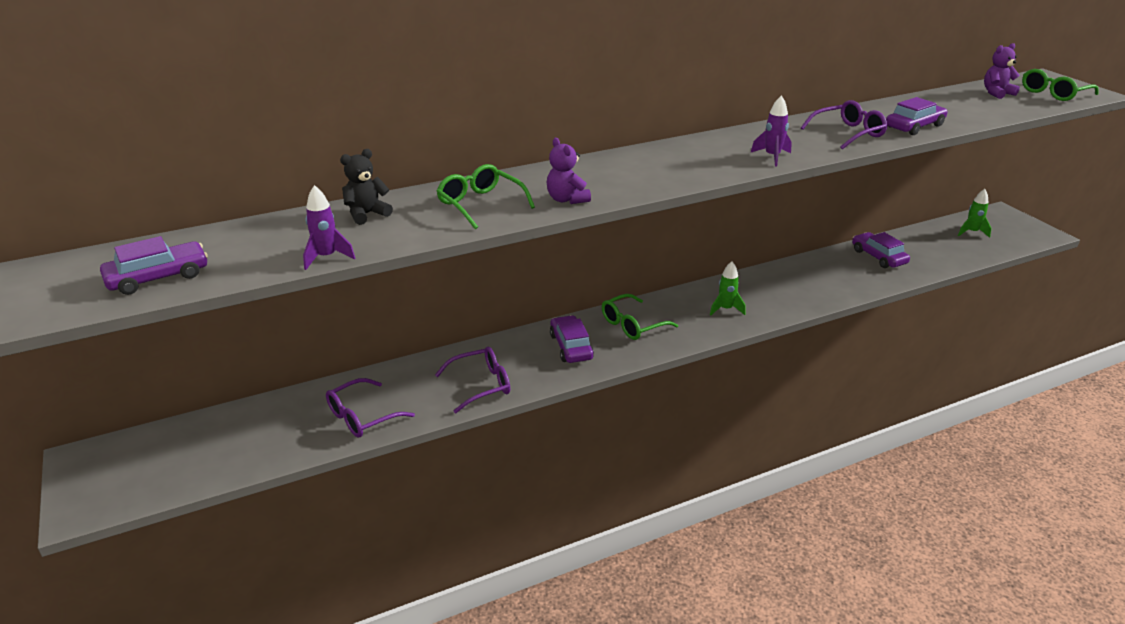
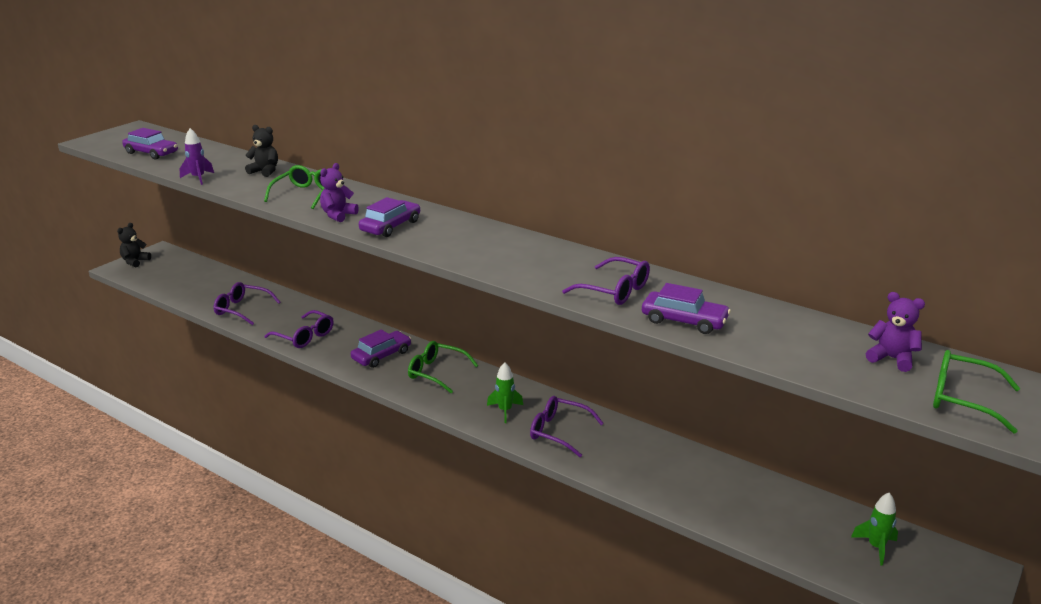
camera: 60 degrees right, 5 degrees down
purple rocket [751,96,792,166] -> none
purple car [852,232,910,268] -> purple car moved to [359,197,420,237]
none -> black teddy bear [117,223,151,267]
none -> purple glasses [530,396,604,457]

